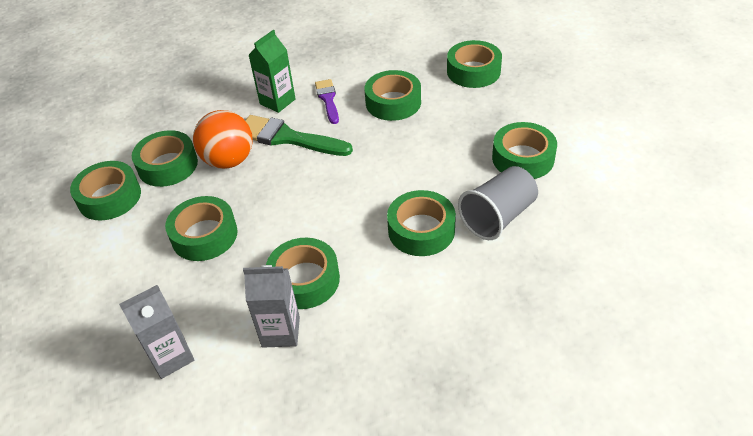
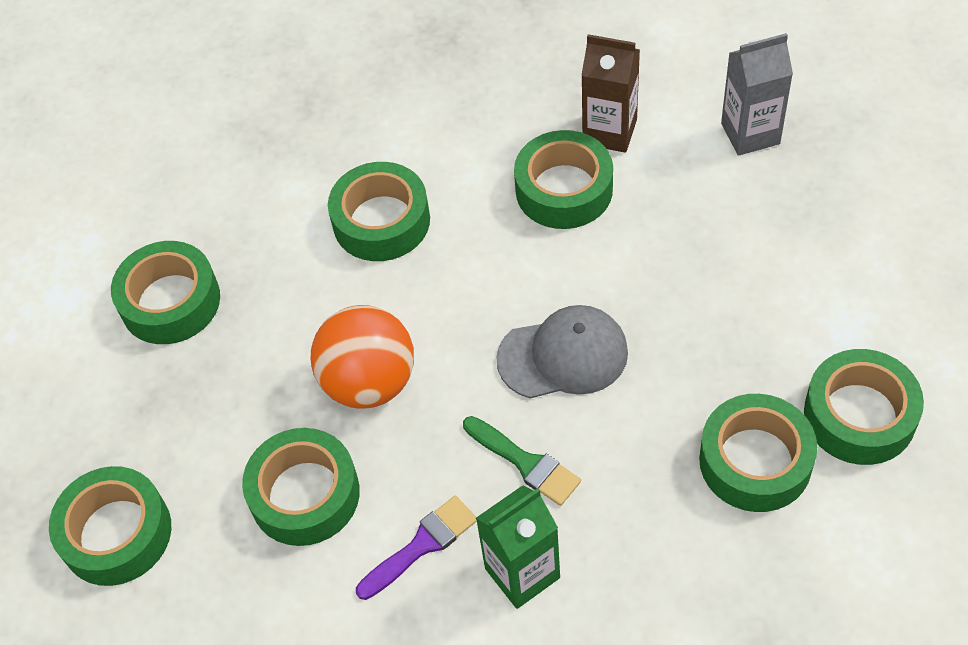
camera: 160 degrees left, 10 degrees up
green tape [165,196,238,261] -> none
orange ball [193,110,253,169] -> orange ball moved to [311,305,414,409]
grey carton [243,265,300,348] -> brown carton [581,34,640,153]
green brush [245,115,353,156] -> green brush [463,416,581,506], size x0.59
purple brush [315,79,339,124] -> purple brush turned 135 degrees counterclockwise [356,496,477,600]
grey cup [458,166,538,240] -> none
none -> grey cap [496,305,628,399]

